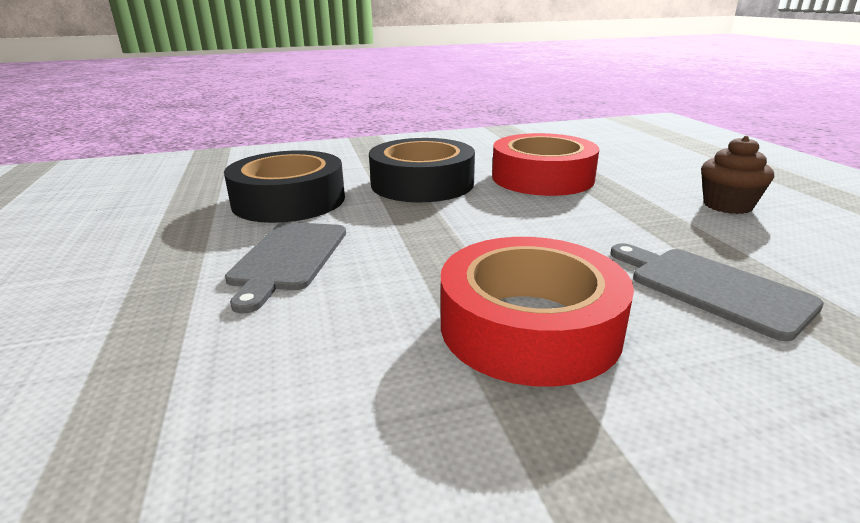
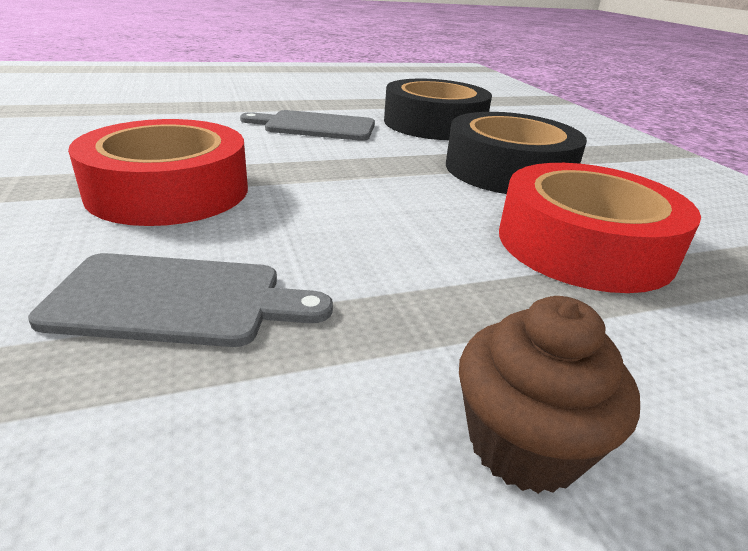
camera: 85 degrees right, 5 degrees up
grey cutting board [611,243,824,341] -> grey cutting board turned 45 degrees clockwise [28,253,333,347]

